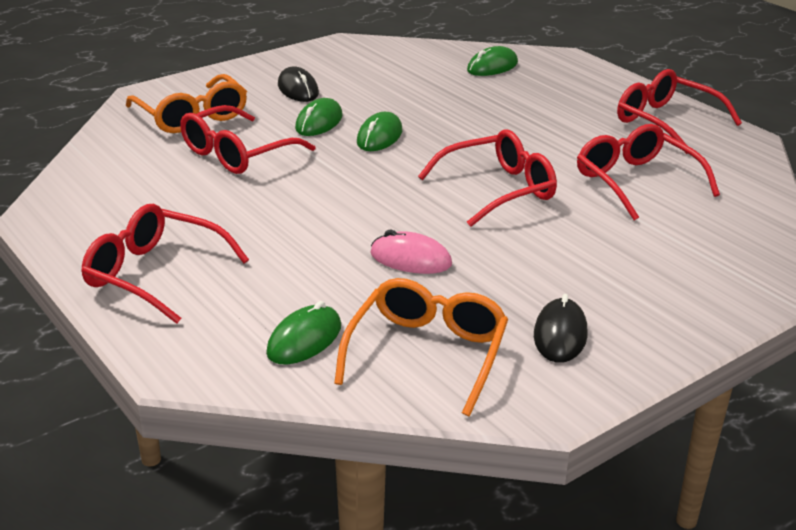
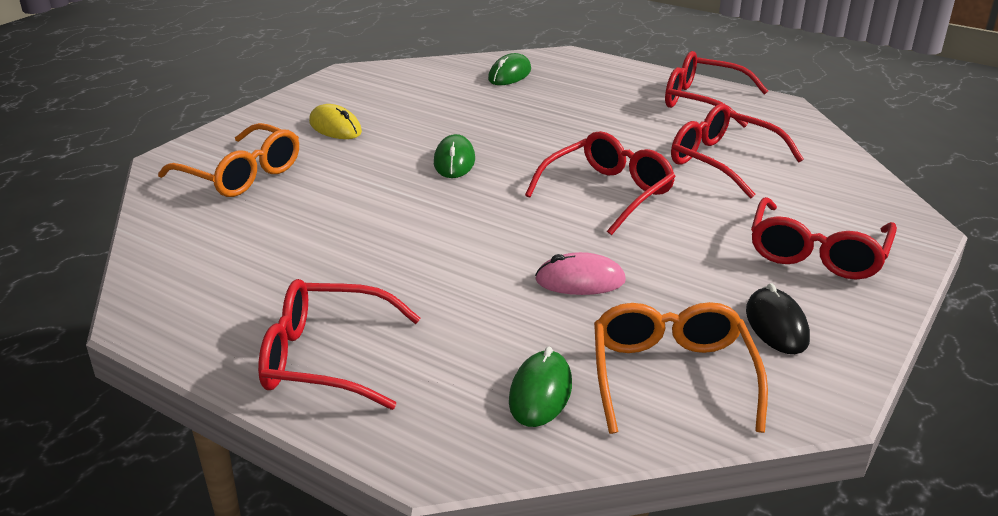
camera: 20 degrees left, 0 degrees up
red glasses [180,105,315,174] -> red glasses moved to [751,197,897,280]
black mouse [278,66,319,102] -> yellow mouse [309,104,362,139]
green mouse [295,98,343,136] -> none

